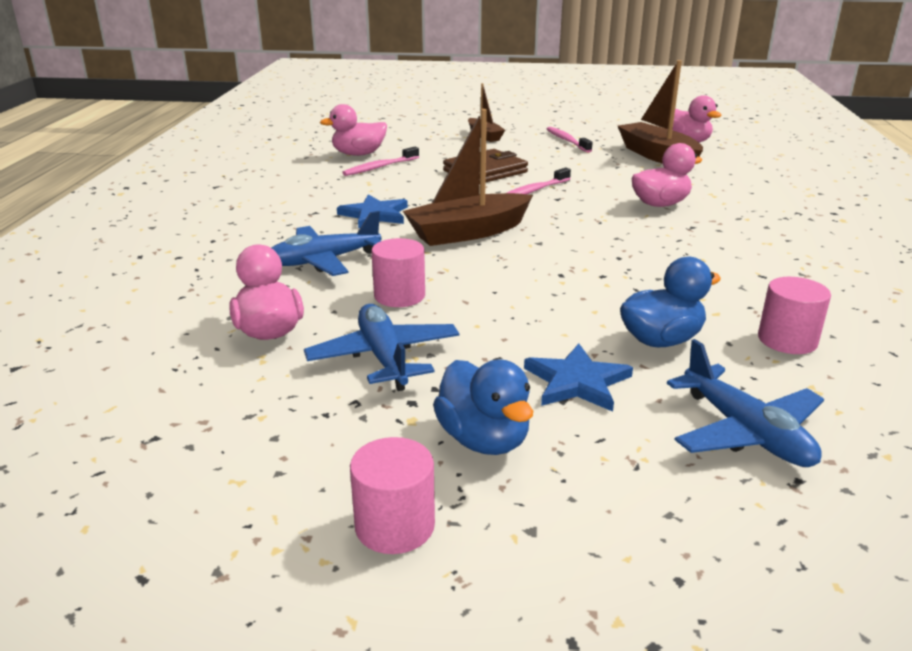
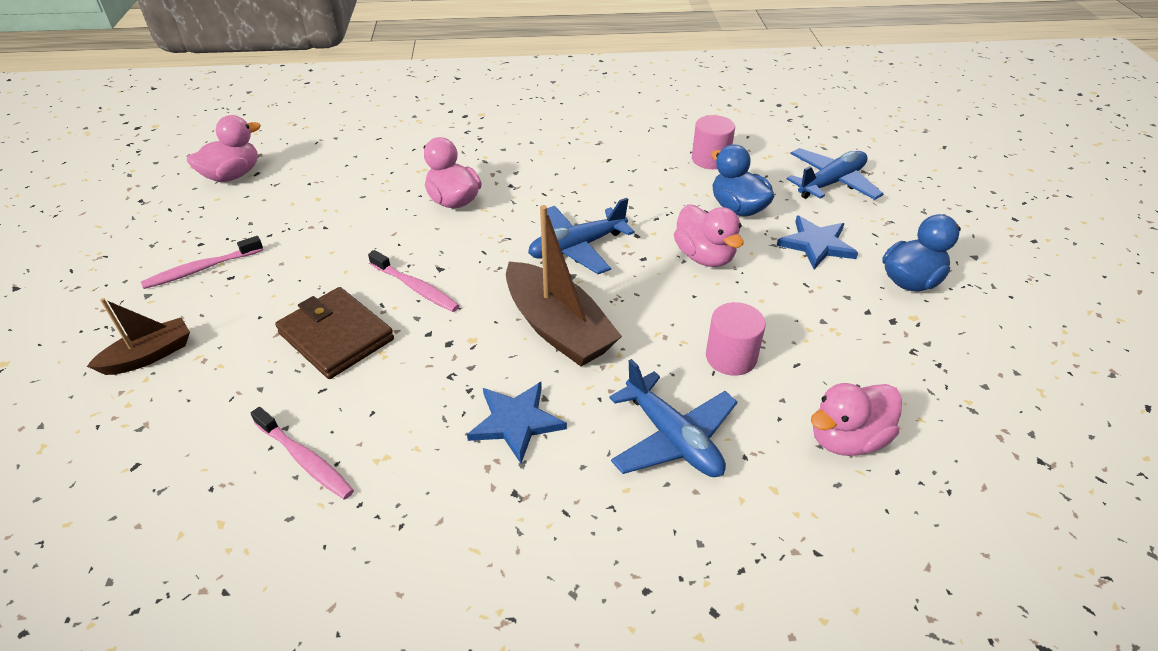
camera: 100 degrees left, 15 degrees up
blue plane [304,304,460,391] -> blue plane moved to [528,198,635,274]
pink duck [320,104,387,156] -> pink duck moved to [674,204,744,267]
pink cylinder [350,437,435,554] -> none
brown boat [618,60,703,163] -> none

